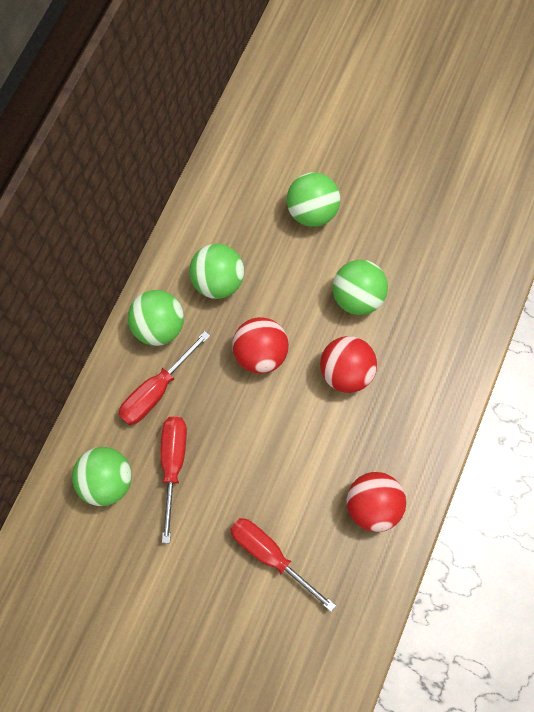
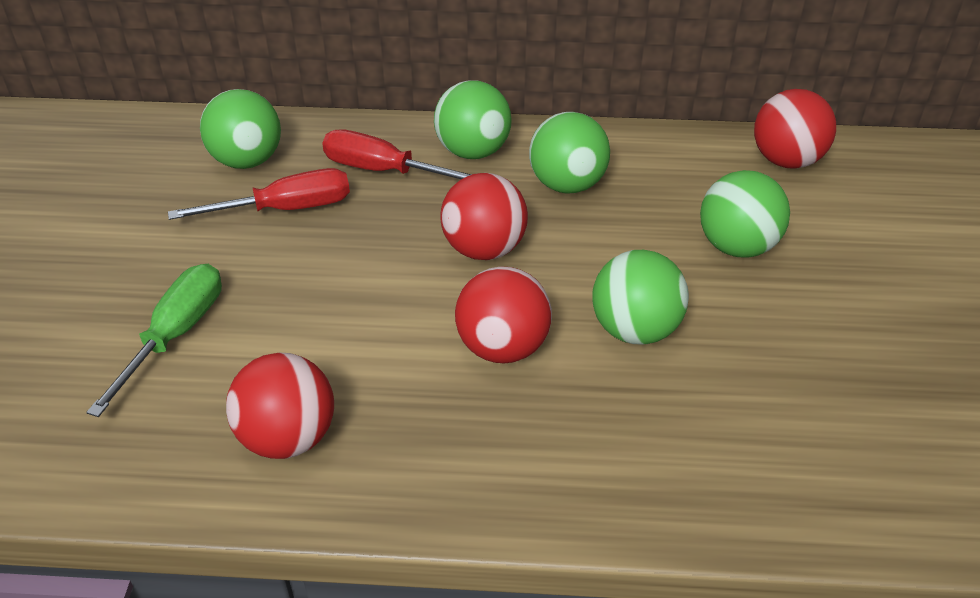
camera: 70 degrees right, 30 degrees down
red screwdriver [230,518,336,612] -> green screwdriver [86,264,222,417]
none -> red ball [754,89,836,169]

